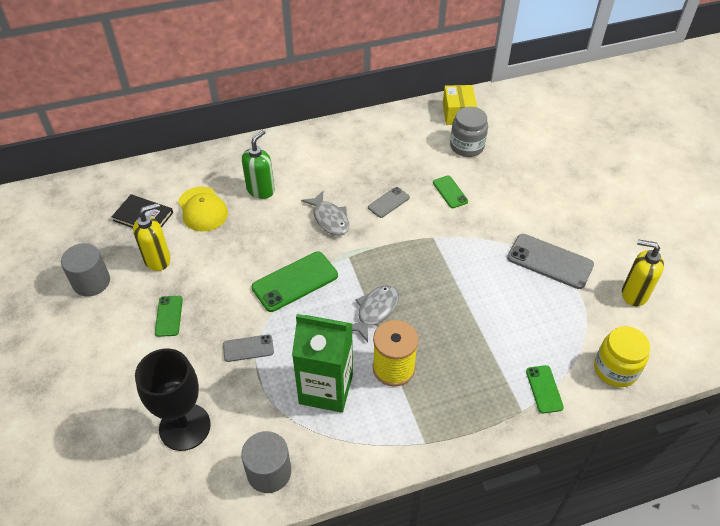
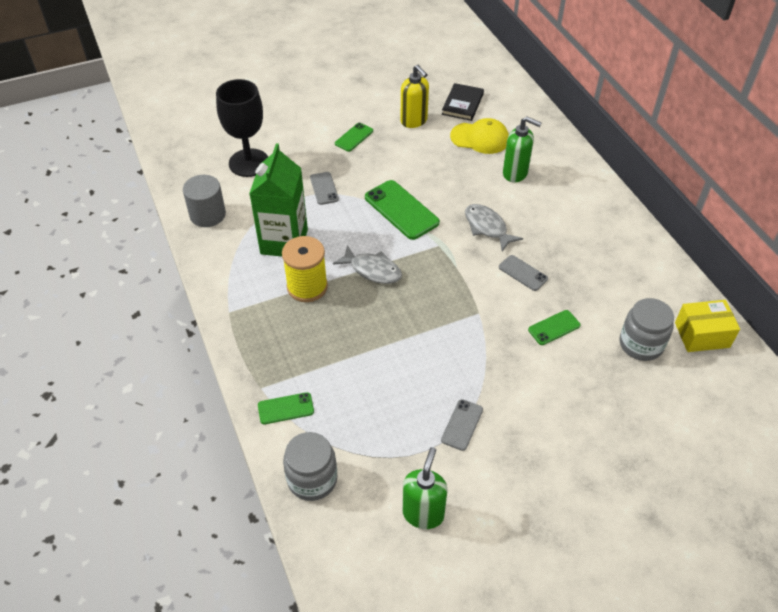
camera: 85 degrees right, 0 degrees up
grey cylinder [61,243,110,297] -> none
green phone [155,296,183,337] -> green phone turned 45 degrees counterclockwise [335,123,373,152]
yellow cap [178,187,228,232] -> yellow cap turned 135 degrees counterclockwise [450,118,509,154]
grey fish [301,191,349,236] -> grey fish turned 90 degrees clockwise [465,204,523,251]
grey phone [507,234,594,289] -> grey phone [441,399,483,451], size x0.56
yellow jar [594,326,650,387] -> grey jar [283,432,337,501]
yellow soap dispenser [622,239,664,306] -> green soap dispenser [402,447,448,529]

